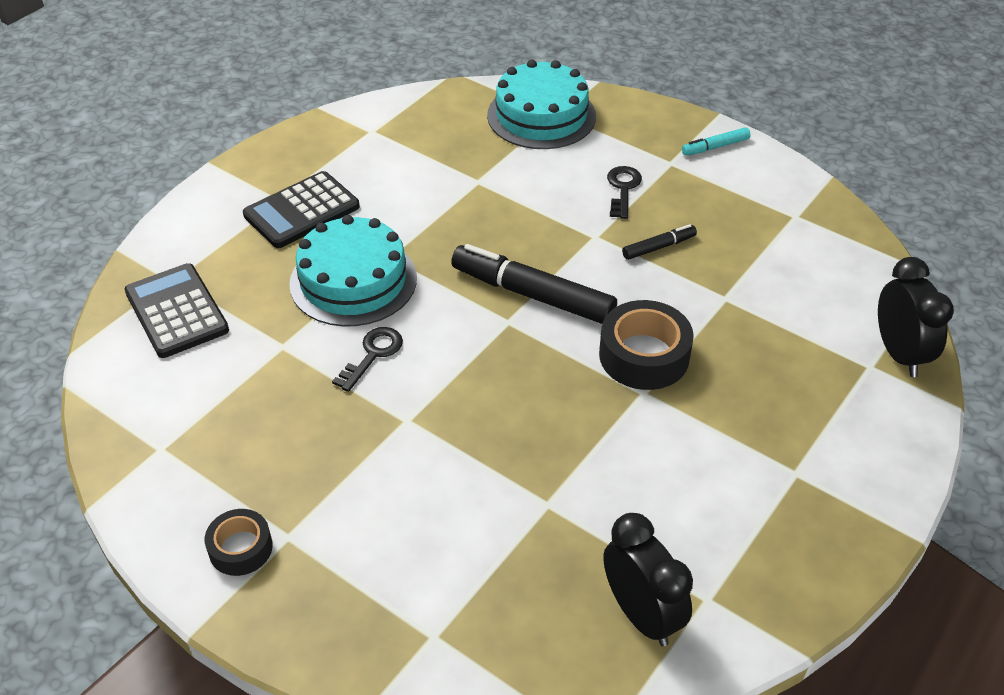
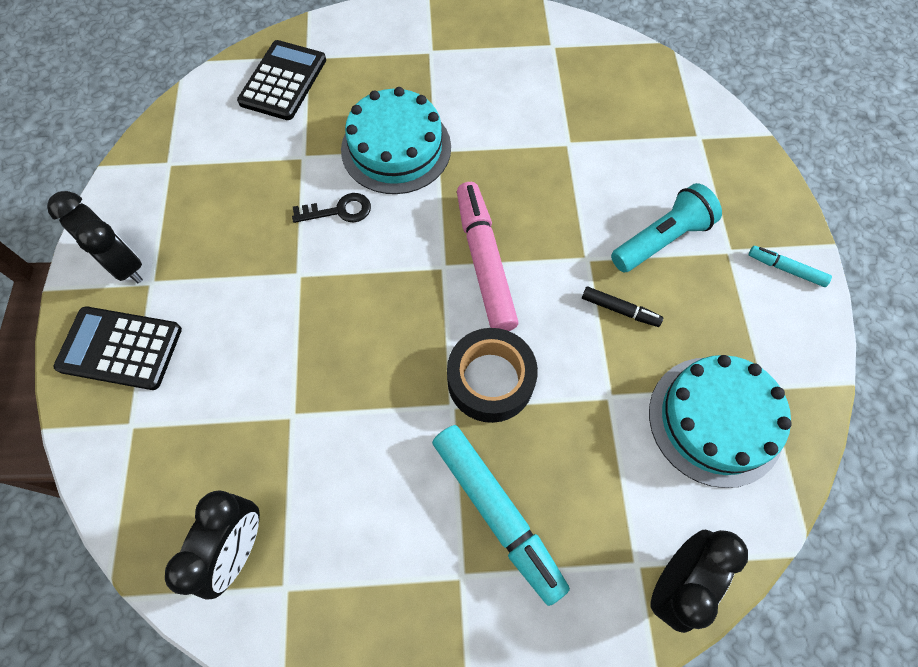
camera: 50 degrees right, 20 degrees up
black tape [205,509,273,576] -> black clock [47,191,143,283]
black calculator [243,171,360,248] -> black calculator moved to [53,306,182,390]
black marker [451,244,617,324] -> pink marker [457,182,519,331]
turquoise cake [487,60,596,149] -> turquoise cake moved to [649,355,792,488]
black key [607,166,642,219] -> turquoise flashlight [611,183,722,272]
none -> turquoise marker [432,425,570,606]

